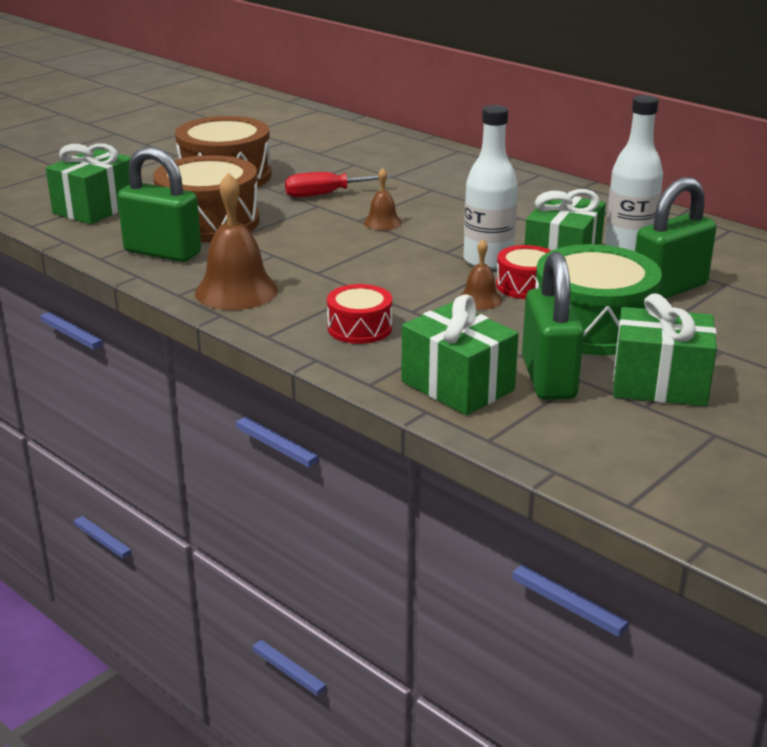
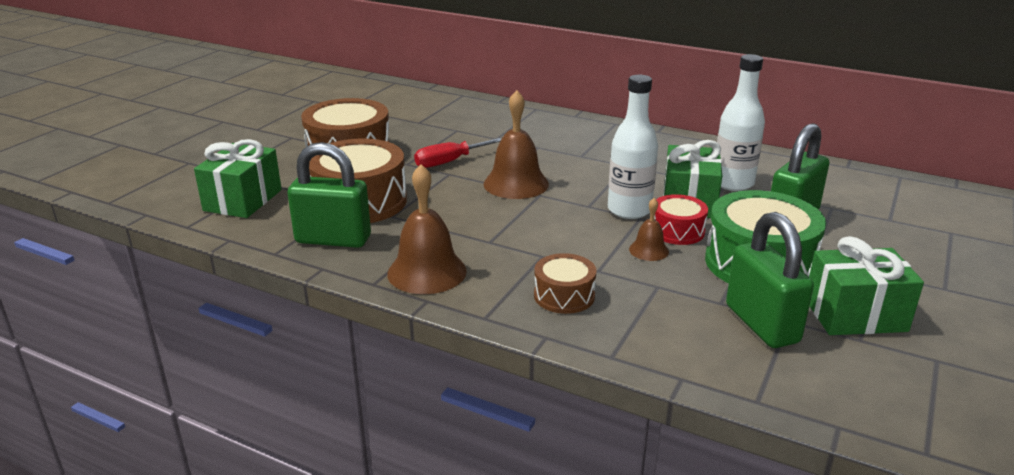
camera: 15 degrees left, 0 degrees up
red drum [327,284,392,344] -> brown drum [534,253,597,314]
brown bell [364,168,402,230] -> brown bell [484,90,549,199], size x1.92
green gift [401,294,519,415] -> none

